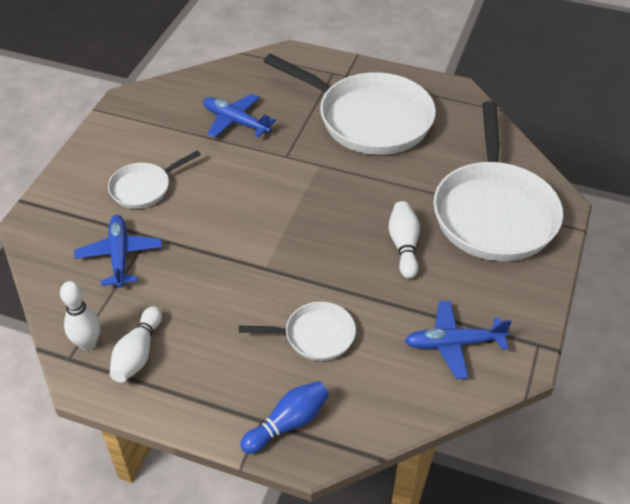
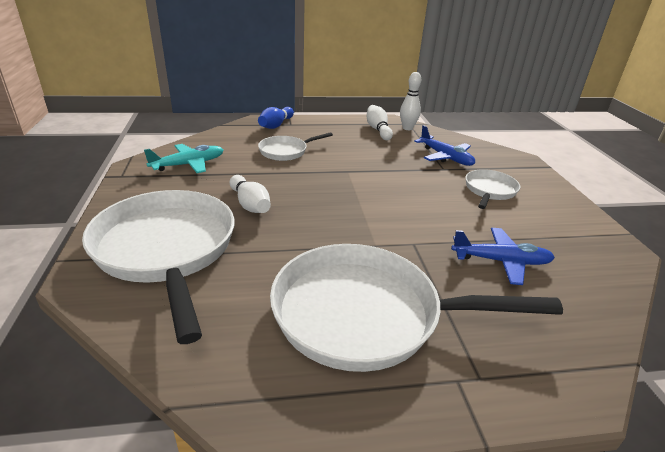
camera: 150 degrees right, 15 degrees down
blue plane [405,301,512,379] -> turquoise plane [144,144,224,173]

